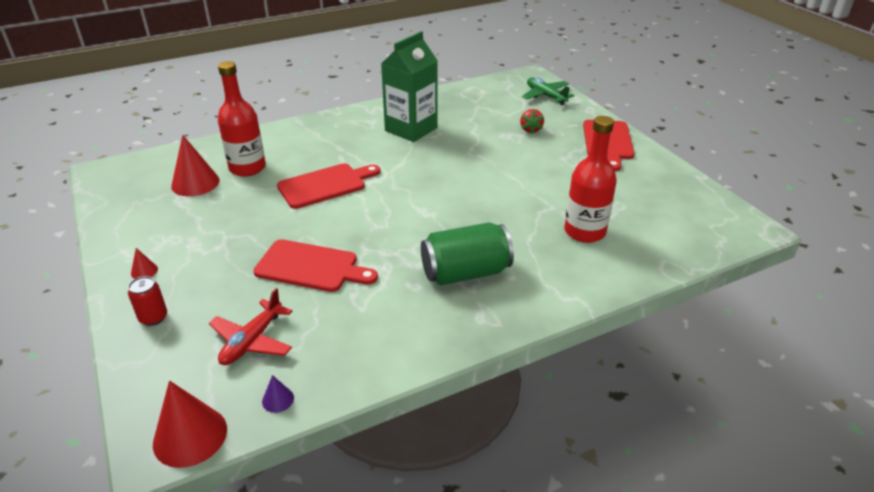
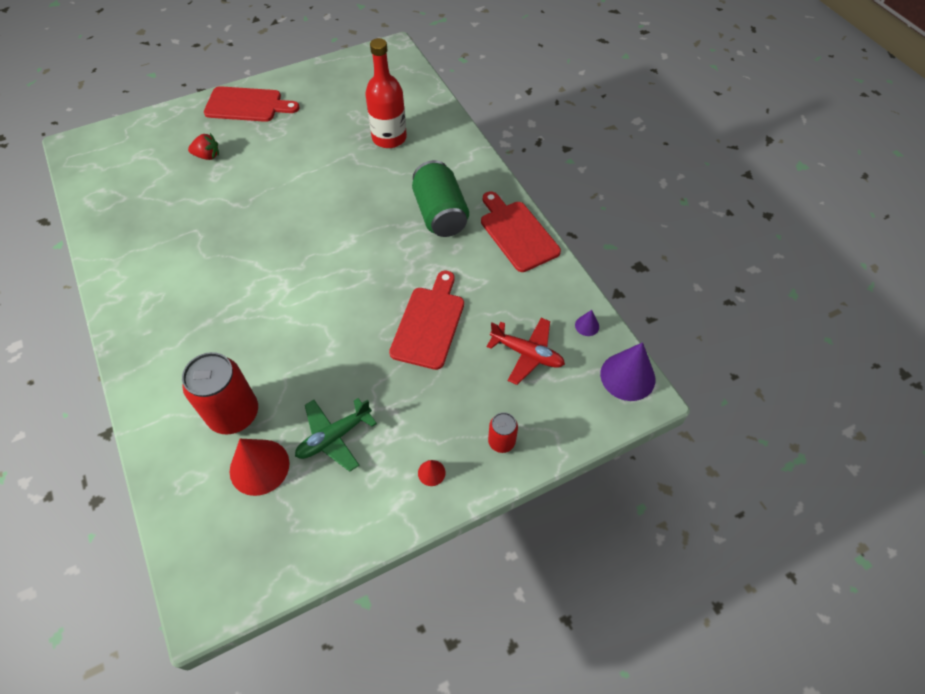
camera: 90 degrees left, 20 degrees up
red cone [153,381,227,468] -> purple cone [600,342,655,401]
red bottle [218,61,266,177] -> red can [182,352,258,434]
red cutting board [277,163,380,209] -> red cutting board moved to [481,191,561,272]
green carton [381,31,438,142] -> none
green plane [522,78,574,105] -> green plane moved to [295,398,377,472]

